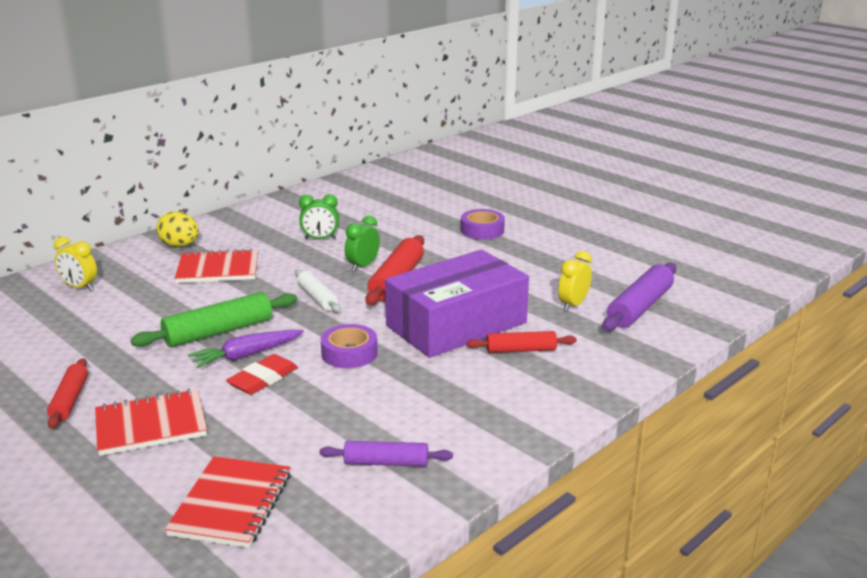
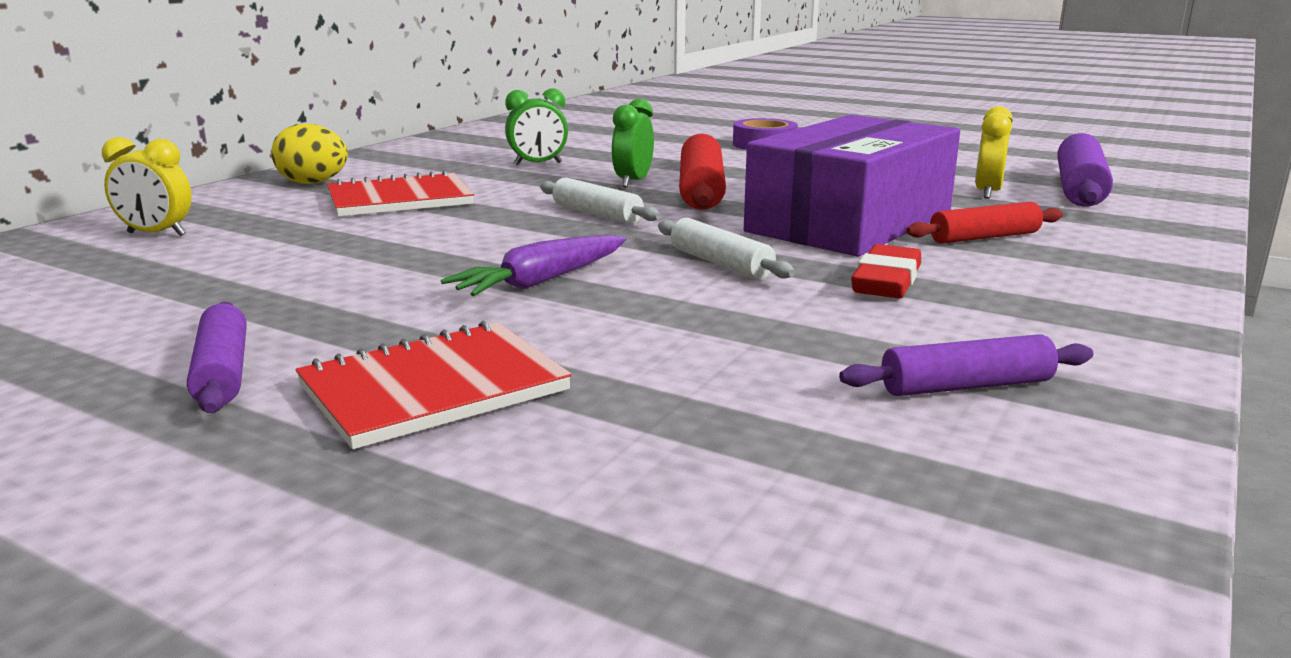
camera: 15 degrees left, 5 degrees down
red rolling pin [47,358,88,429] -> purple rolling pin [187,302,247,413]
green rolling pin [131,292,297,347] -> none
red notebook [165,456,291,548] -> none
red eraser [226,354,298,395] -> red eraser moved to [851,244,921,298]
purple tape [321,324,378,368] -> white rolling pin [658,218,795,280]

